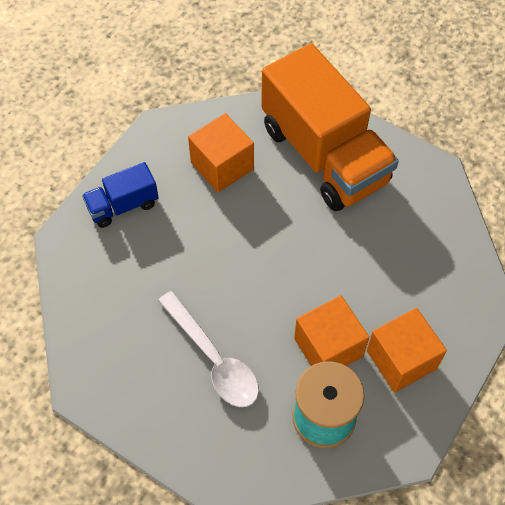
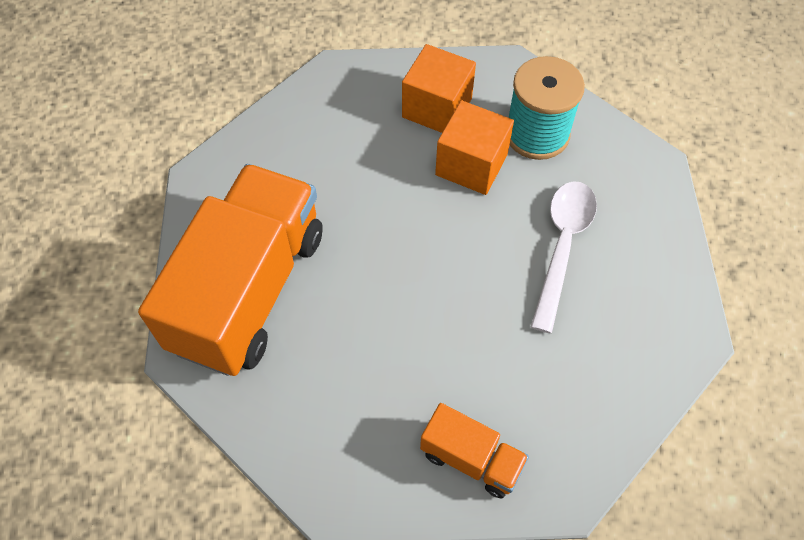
camera: 125 degrees left, 0 degrees up
blue truck [82,162,159,228] -> orange truck [420,403,529,498]
orange cube [188,113,254,192] -> none

